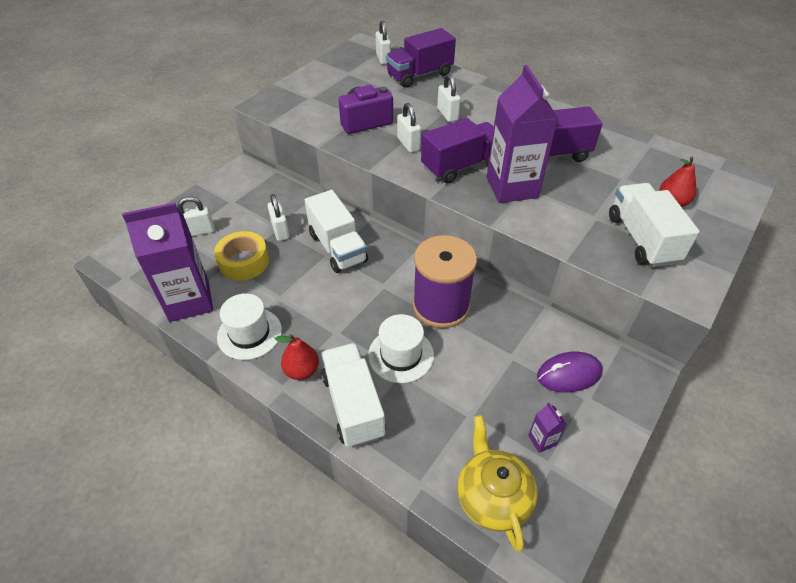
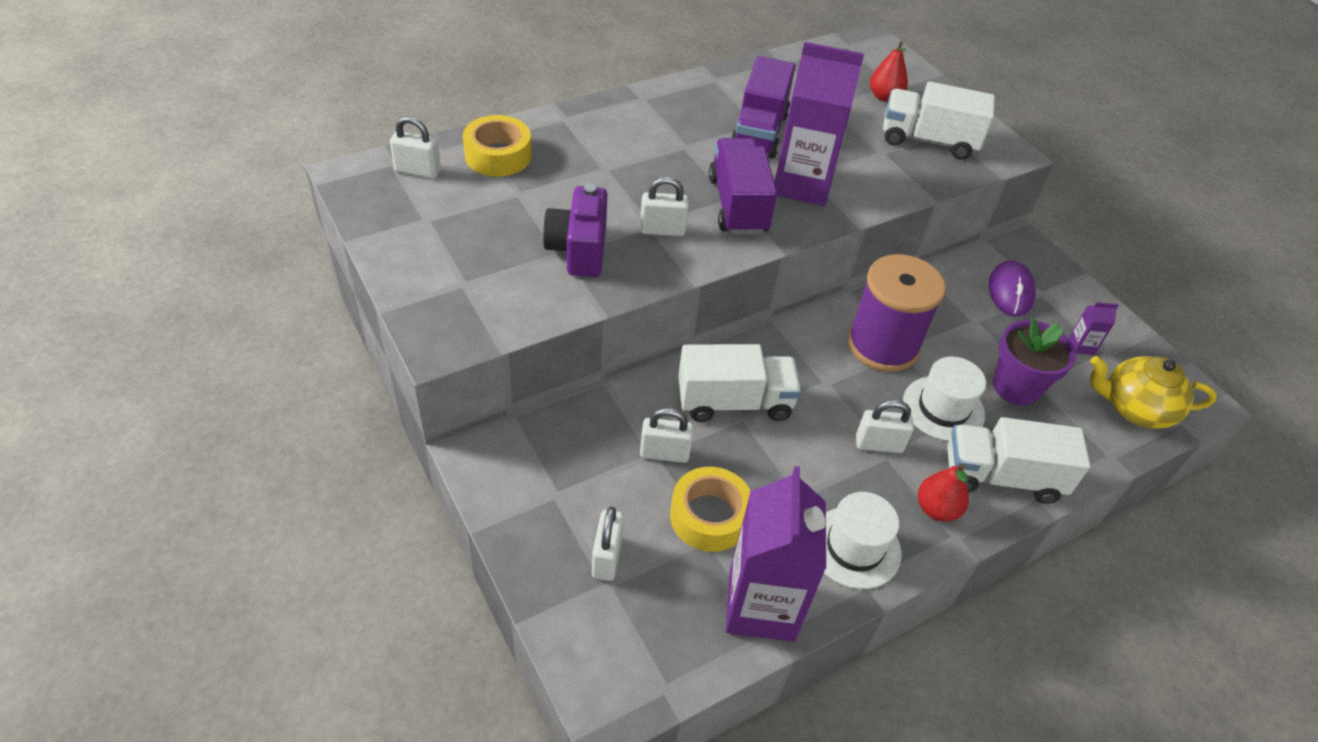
camera: 70 degrees left, 0 degrees up
purple truck [386,28,456,88] -> yellow tape [463,115,531,177]
white padlock [437,74,461,122] -> white padlock moved to [856,400,914,453]
none -> purple flower pot [993,318,1076,406]

